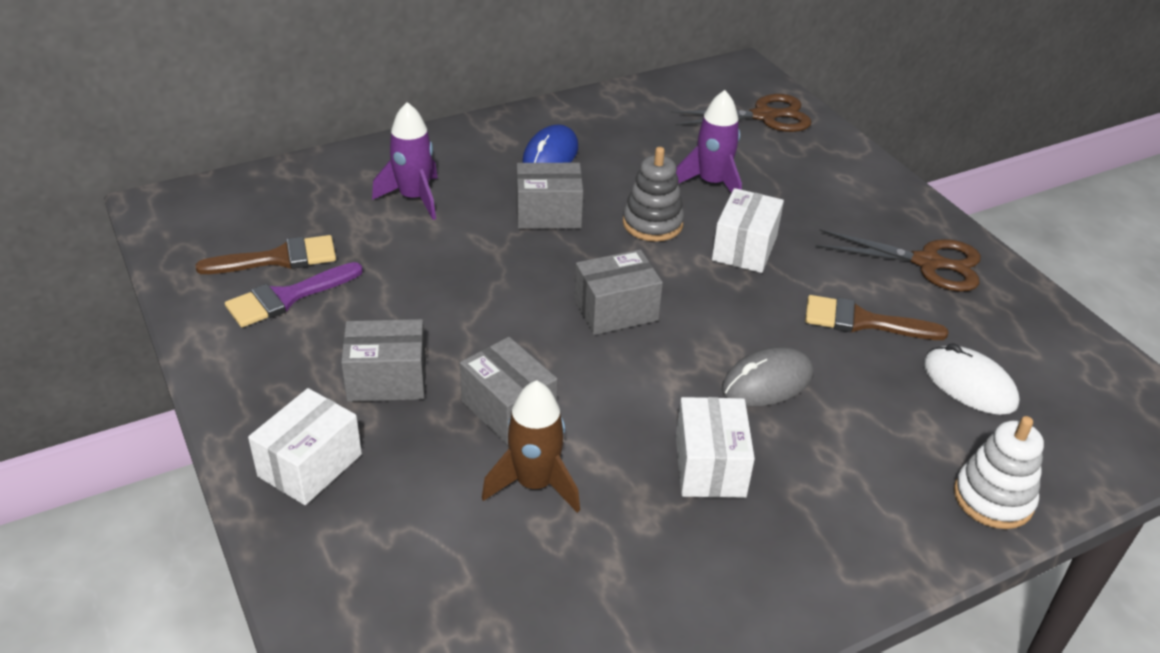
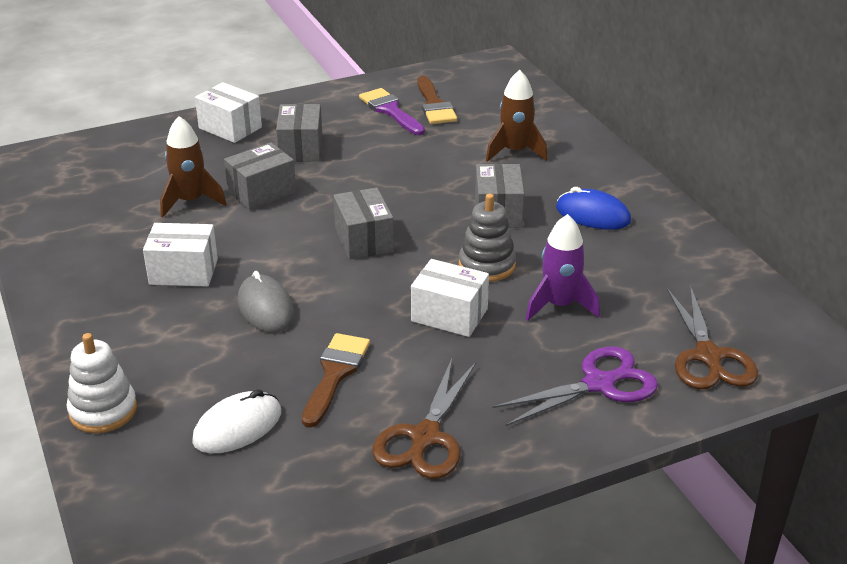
camera: 95 degrees right, 5 degrees down
purple rocket [372,102,438,220] -> brown rocket [486,70,548,162]
none -> purple scissors [492,346,658,426]

